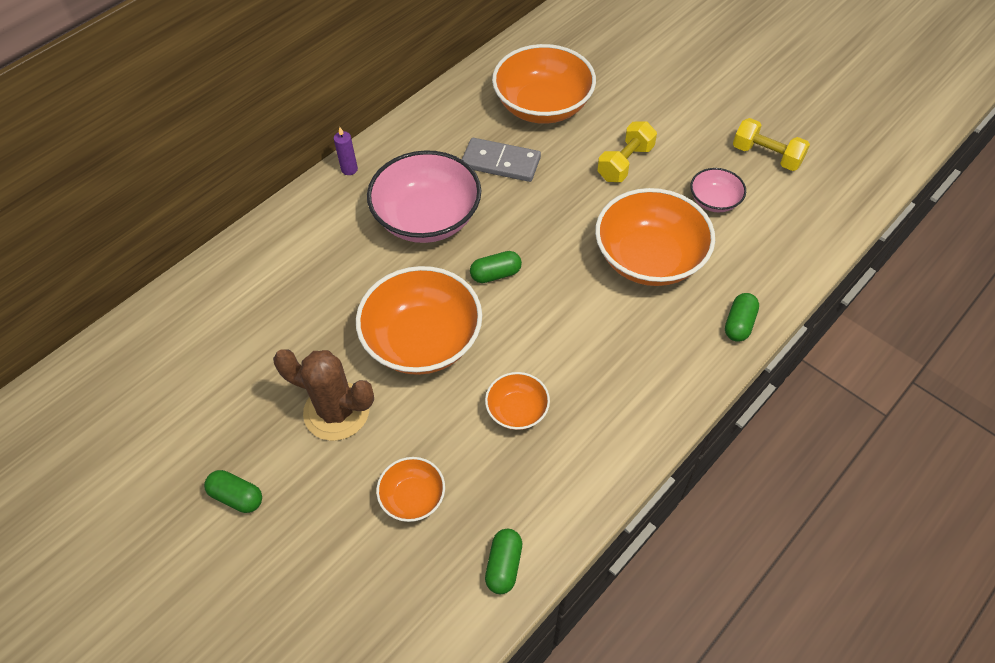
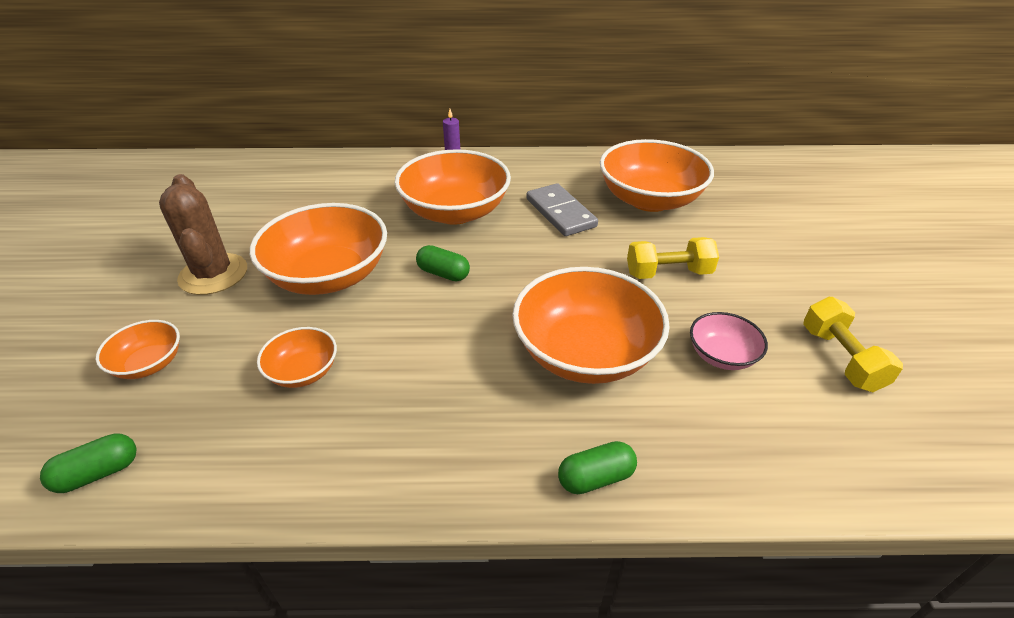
camera: 45 degrees right, 15 degrees down
green capsule [204,470,262,513] -> none
pink bowl [367,150,481,243] -> orange bowl [395,149,511,225]

